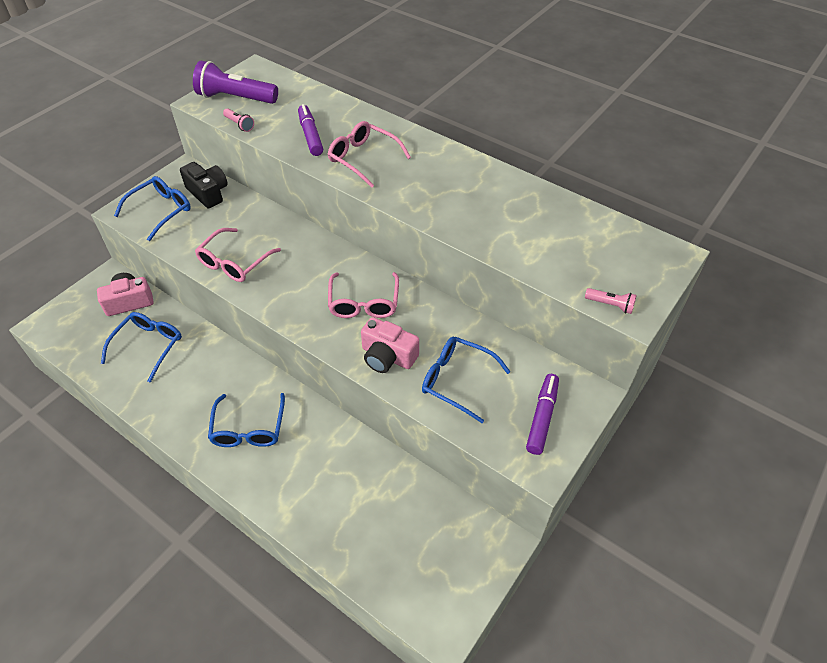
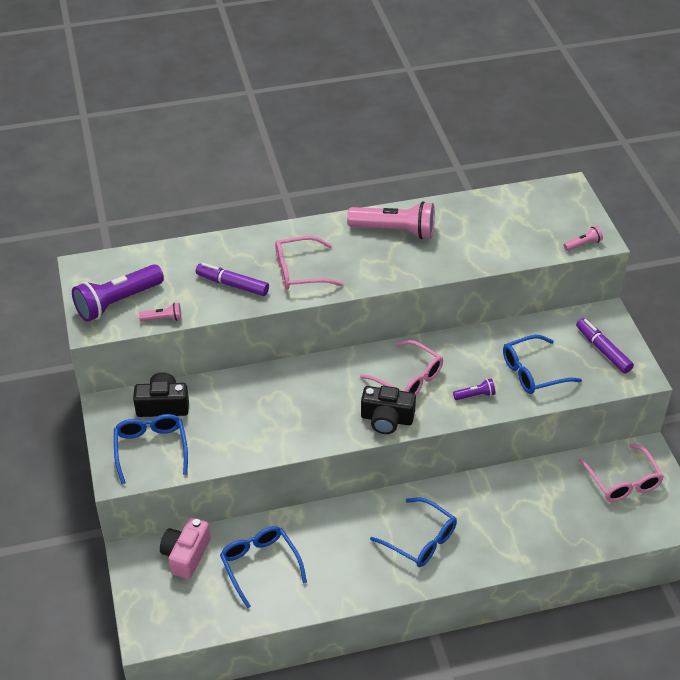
camera: 50 degrees left, 5 degrees down
pink glasses [195,228,281,282] -> pink glasses moved to [579,444,664,502]
pink camera [361,317,419,373] -> purple flashlight [453,379,496,400]
none -> pink flashlight [347,201,435,239]
none -> black camera [361,386,416,434]

